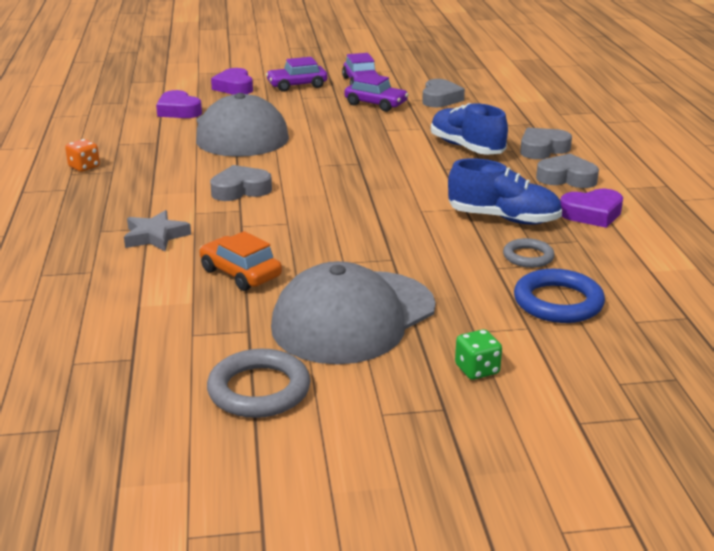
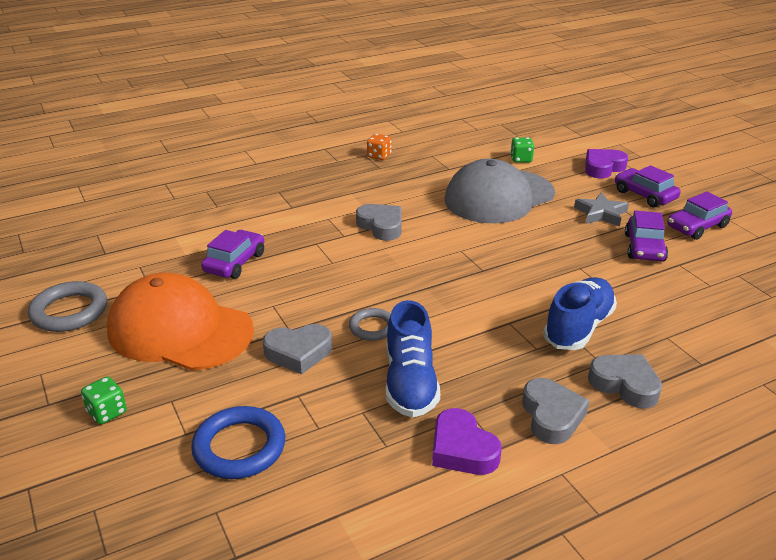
camera: 70 degrees right, 5 degrees up
grey star [124,210,191,251] -> grey star moved to [574,192,629,227]
purple heart [156,90,202,118] -> green dice [510,137,534,163]
orange car [199,231,282,291] -> purple car [201,230,264,279]
grey cap [271,261,436,364] -> orange cap [107,273,254,371]
grey heart [422,79,465,107] -> grey heart moved to [263,324,332,375]
grey ring [503,238,555,268] -> grey ring moved to [349,308,391,341]

